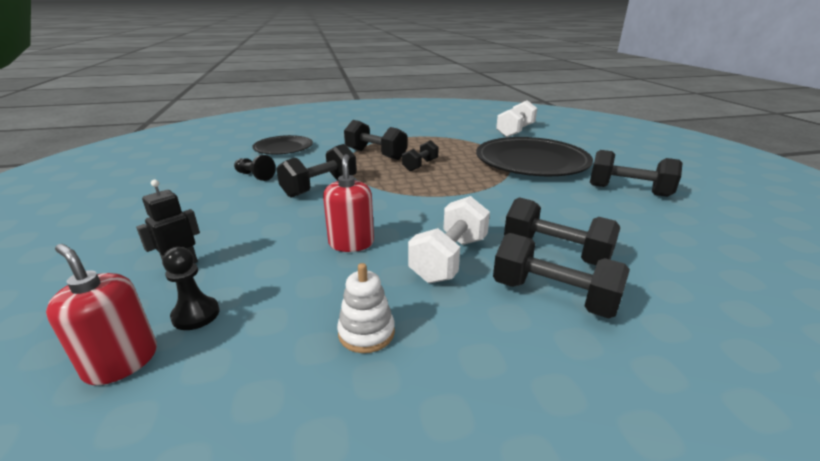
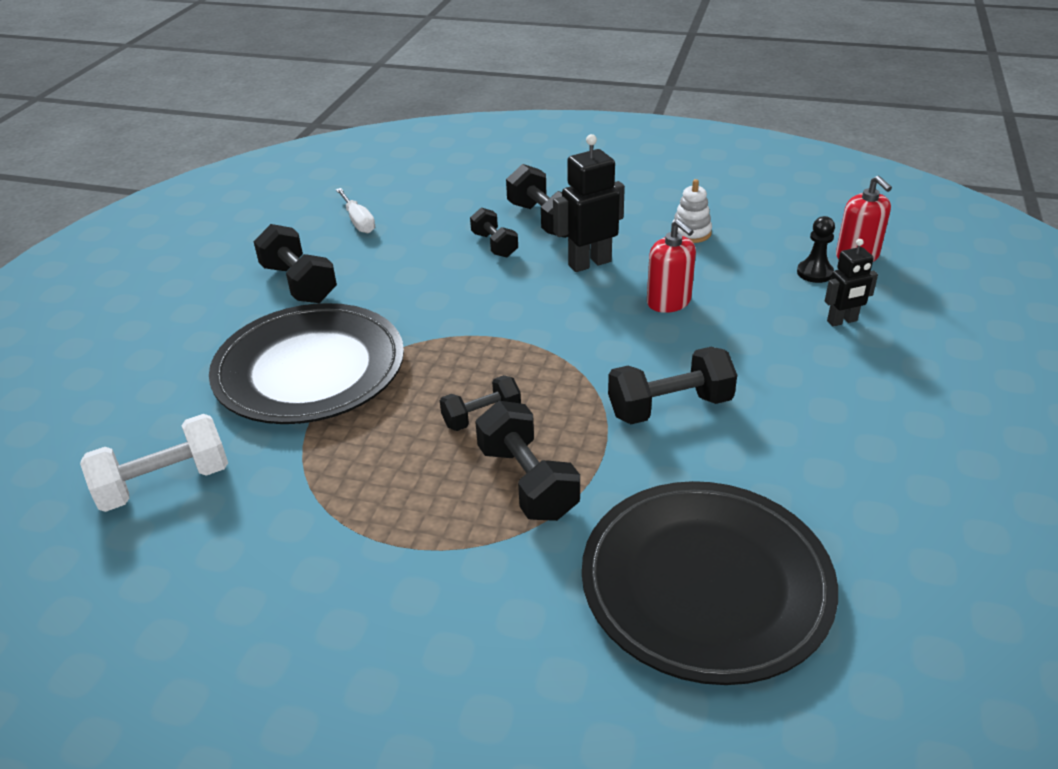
camera: 150 degrees left, 10 degrees up
black pawn [234,155,276,181] -> none
black plate [252,135,313,154] -> black plate [582,481,838,685], size x1.76
red soap dispenser [323,154,374,252] -> red soap dispenser turned 60 degrees counterclockwise [647,219,696,313]
white dumbbell [408,196,490,283] -> black robot [553,134,625,272]
black dumbbell [504,197,620,265] -> black dumbbell [470,208,518,257], size x0.64
none -> white screwdriver [336,188,375,233]

